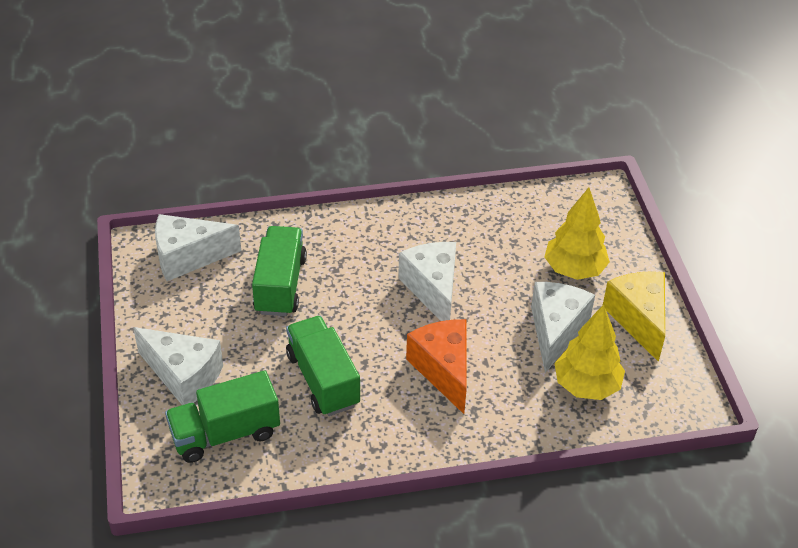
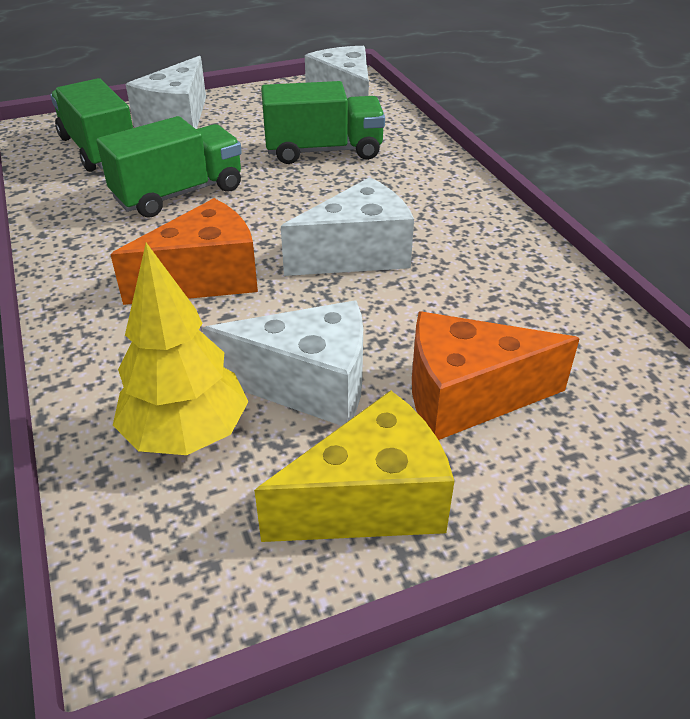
camera: 80 degrees right, 5 degrees down
yellow tree [544,188,610,280] -> orange cheese [412,312,580,440]

